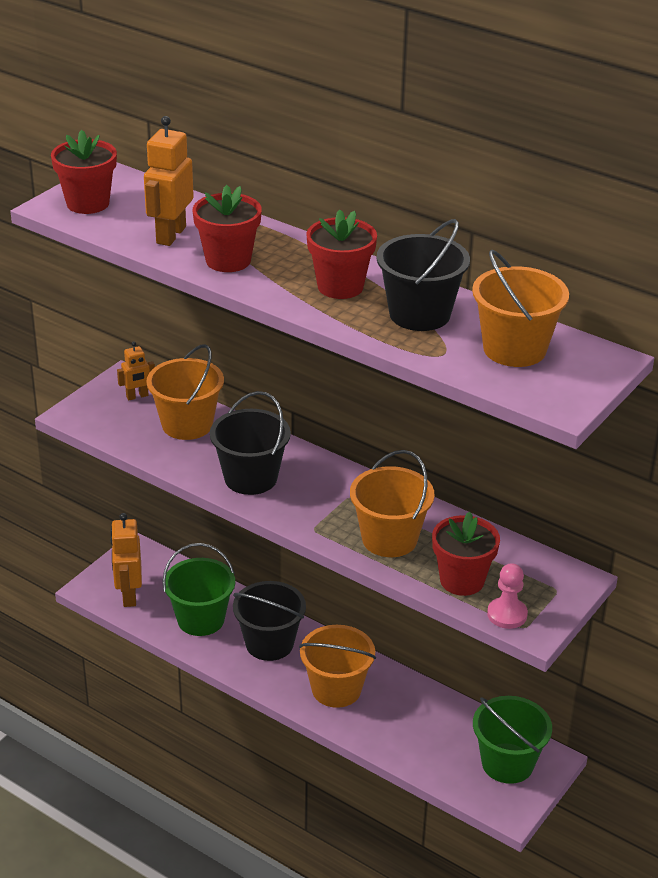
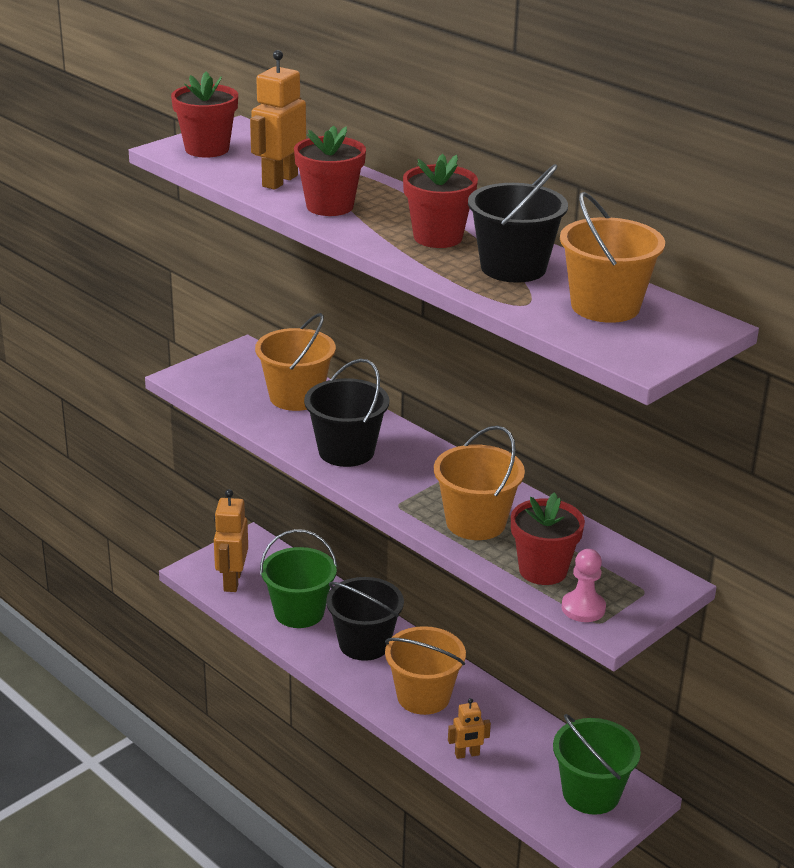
camera: 10 degrees right, 5 degrees down
orange robot [117,342,155,400] -> orange robot moved to [448,698,491,759]

